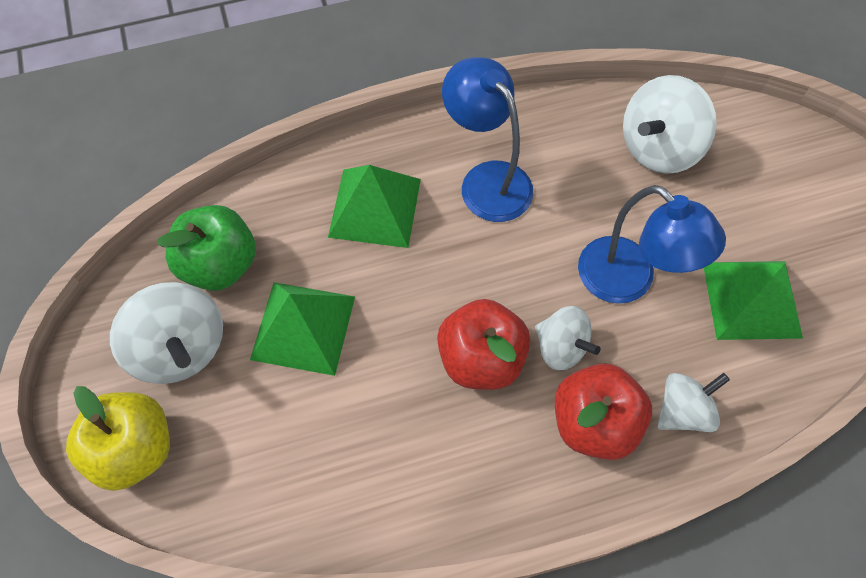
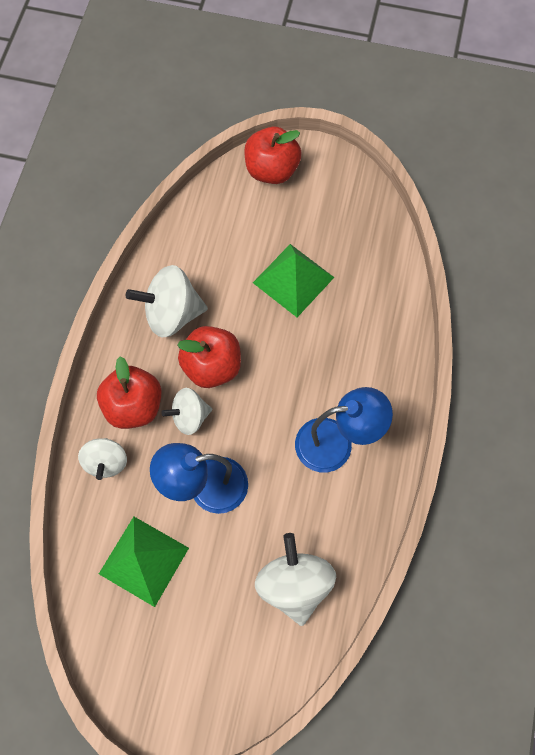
camera: 120 degrees right, 5 degrees up
yellow apple [66,386,170,491] -> red apple [244,127,302,184]
white spinning top [110,282,223,384] -> white spinning top moved to [126,265,208,338]
green apple [157,205,256,291] -> none
green pyramid [328,165,421,248] -> none

